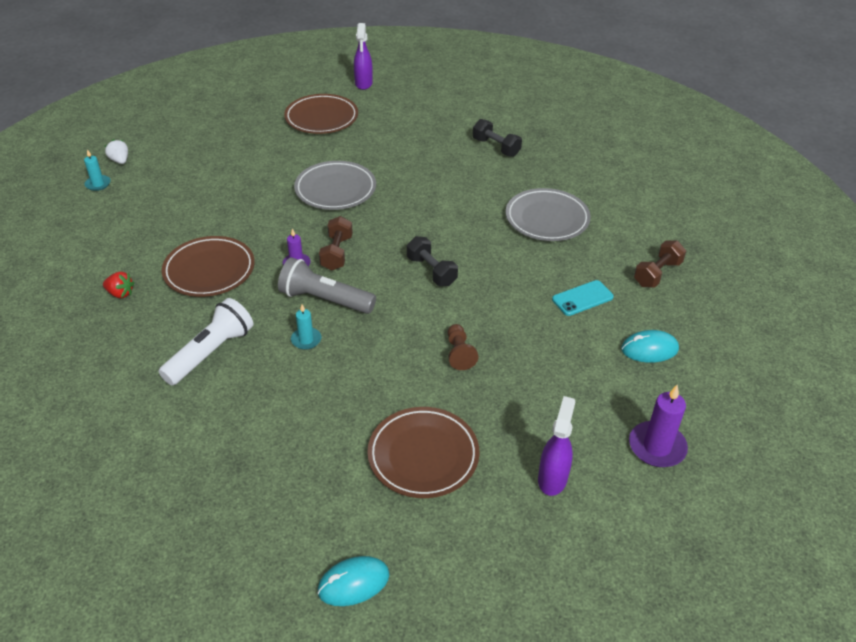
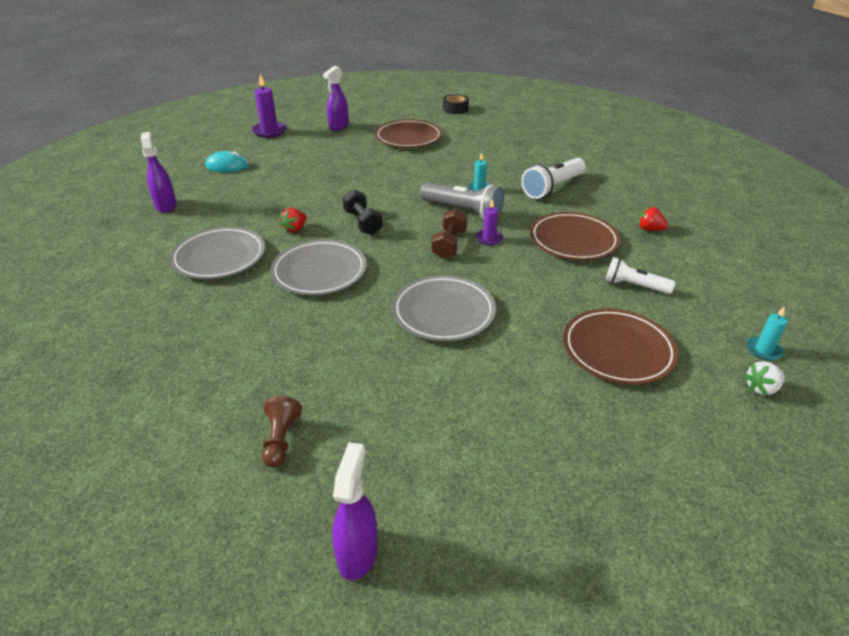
camera: 170 degrees left, 5 degrees down
white strawberry [105,139,128,164] -> white strawberry turned 90 degrees clockwise [744,361,785,395]
brown plate [284,94,358,134] -> brown plate moved to [563,308,678,385]
turquoise mouse [317,556,389,606] -> black tape [443,94,469,114]
brown pawn [448,324,478,370] -> brown pawn moved to [262,396,302,468]
black dumbbell [473,119,522,157] -> none
turquoise phone [552,280,614,316] -> none
brown dumbbell [634,240,686,288] -> purple spray bottle [141,132,177,213]
none -> grey plate [270,240,367,295]
none -> red strawberry [280,208,307,233]
none -> white flashlight [605,257,675,294]

